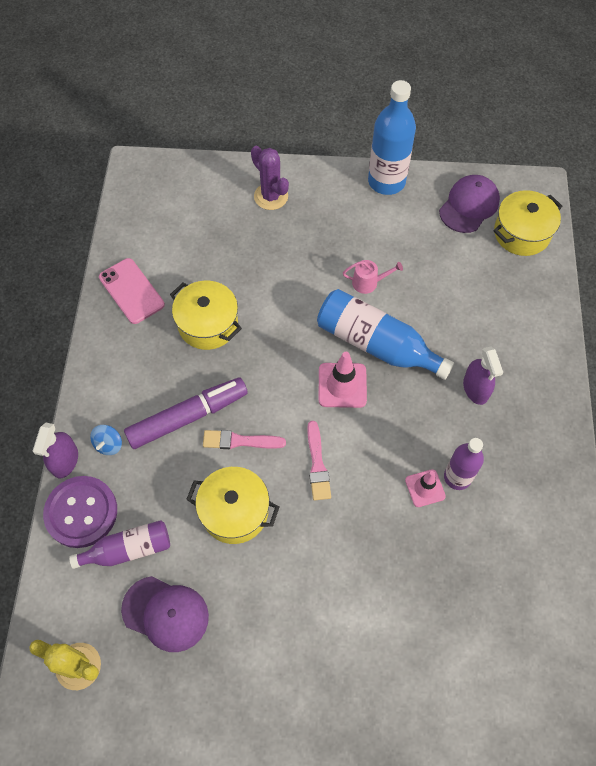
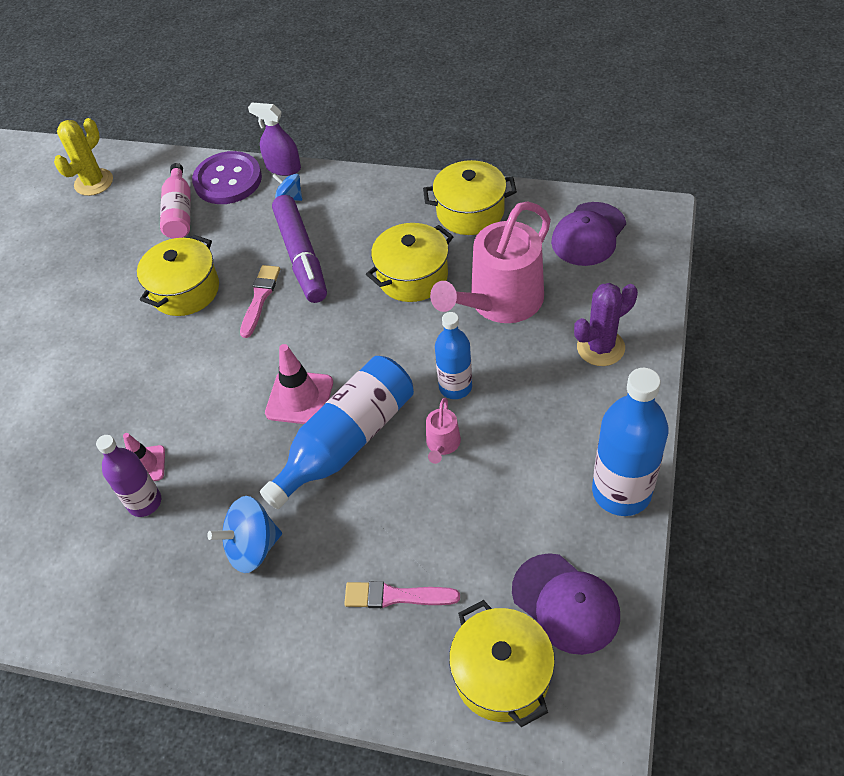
camera: 105 degrees right, 10 degrees down
purple bottle [69,520,170,569] -> pink bottle [160,163,191,239]
pink phone [99,258,165,324] -> yellow pot [423,160,517,235]
purple cap [121,576,209,652] -> purple cap moved to [551,202,626,266]
pink brush [307,421,331,501] -> pink brush moved to [344,581,460,608]
purple spray bottle [463,347,503,405] -> blue spinning top [207,496,282,573]
none -> pink watering can [430,201,551,323]
none -> blue bottle [435,312,472,399]

